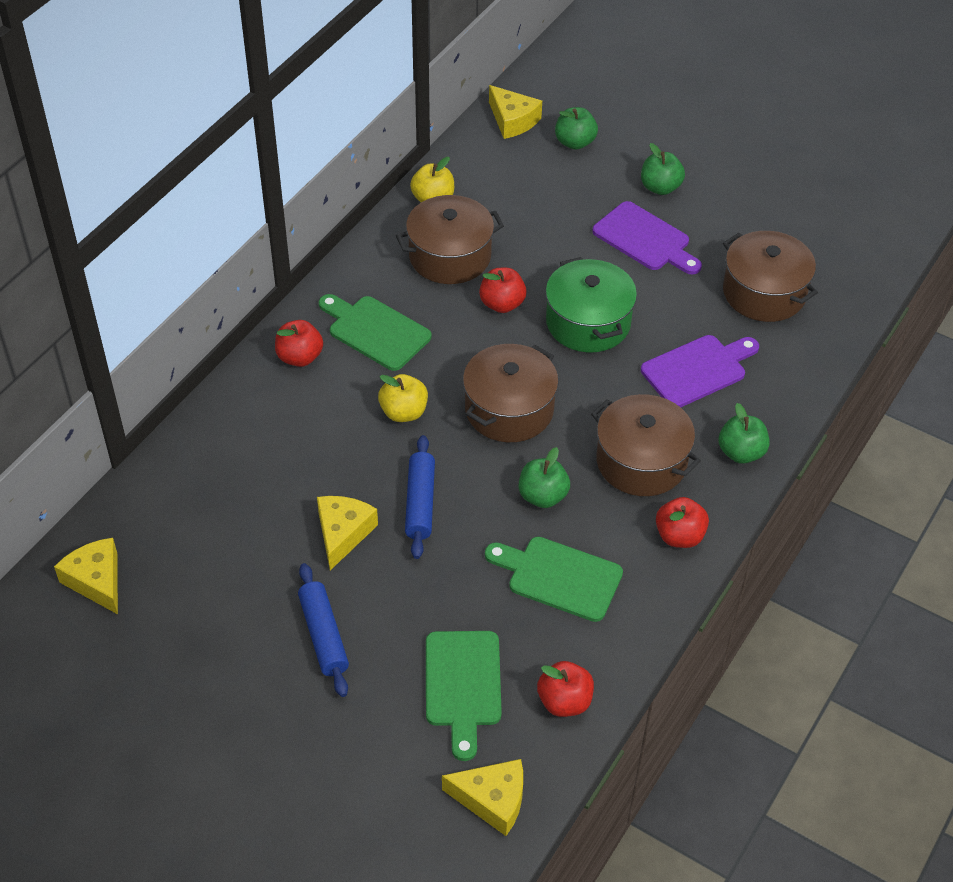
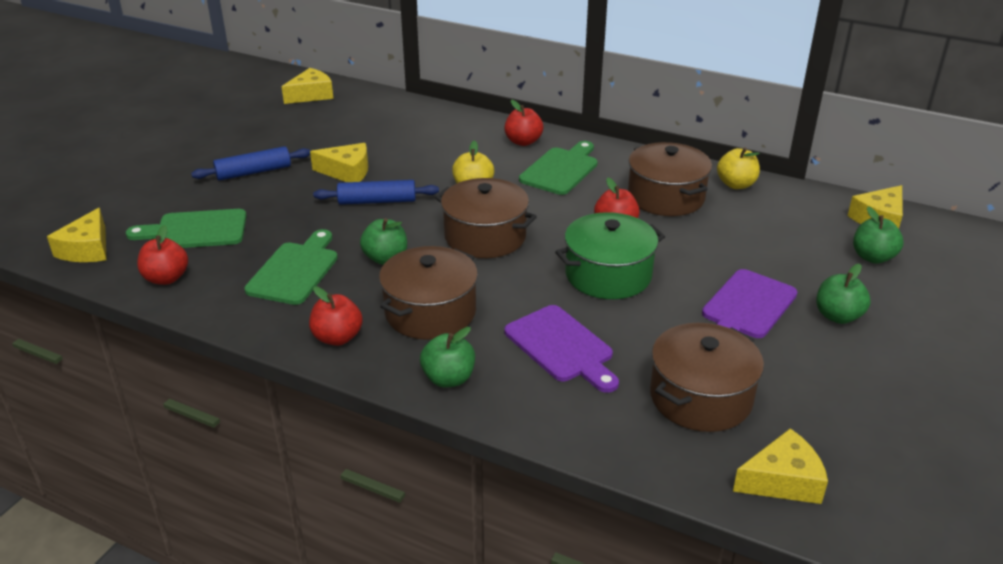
camera: 85 degrees right, 15 degrees down
none -> yellow cheese [733,428,828,504]

